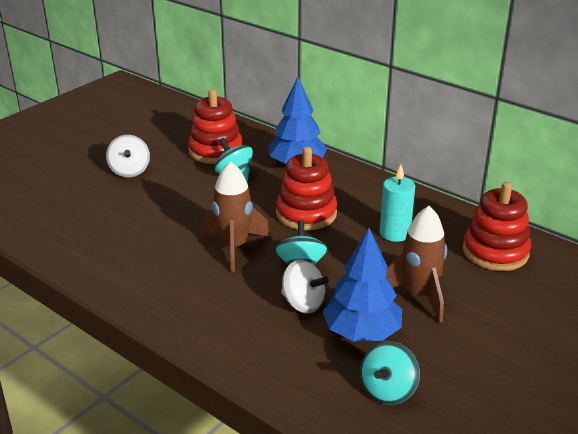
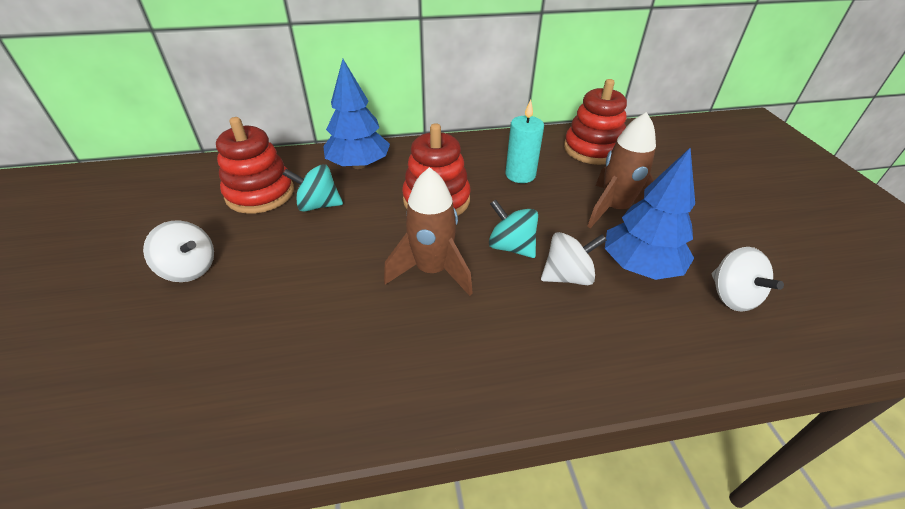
camera: 50 degrees left, 10 degrees up
turquoise spinning top [360,341,420,405] -> white spinning top [712,247,784,312]

